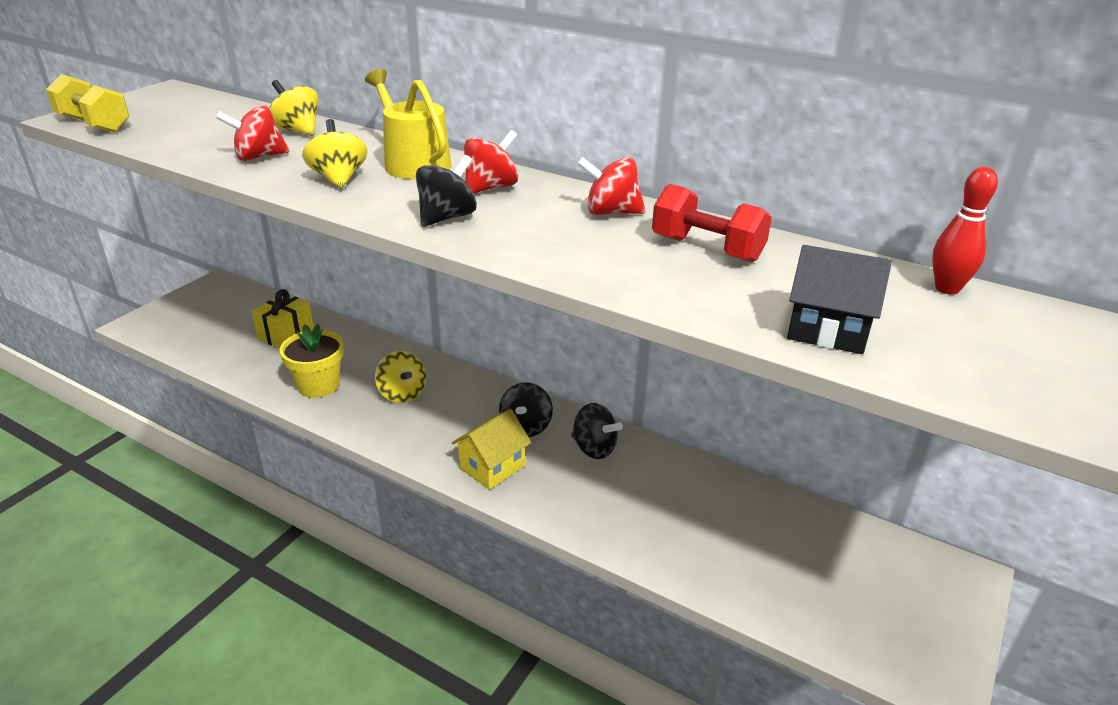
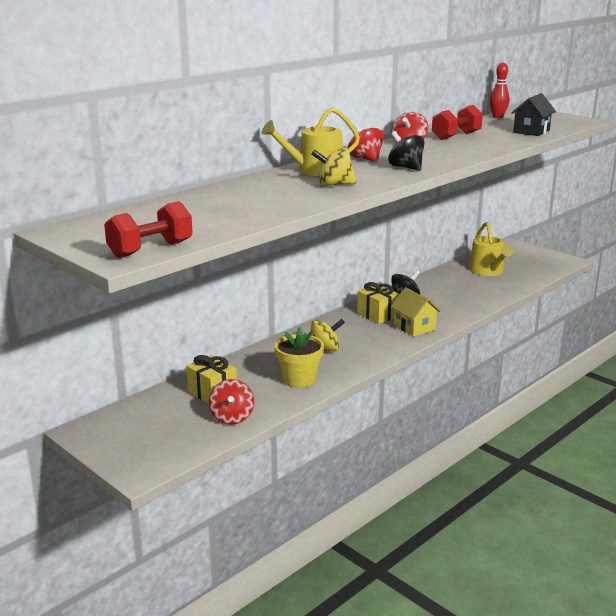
camera: 75 degrees left, 10 degrees down
yellow dumbbell [46,74,130,133] -> red dumbbell [104,201,193,258]
red spinning top [216,105,289,161] -> red spinning top moved to [209,379,254,425]
yellow spinning top [269,80,319,136] -> none
black spinning top [499,382,553,437] -> yellow gift [357,282,400,324]
none -> yellow watering can [469,222,514,276]

